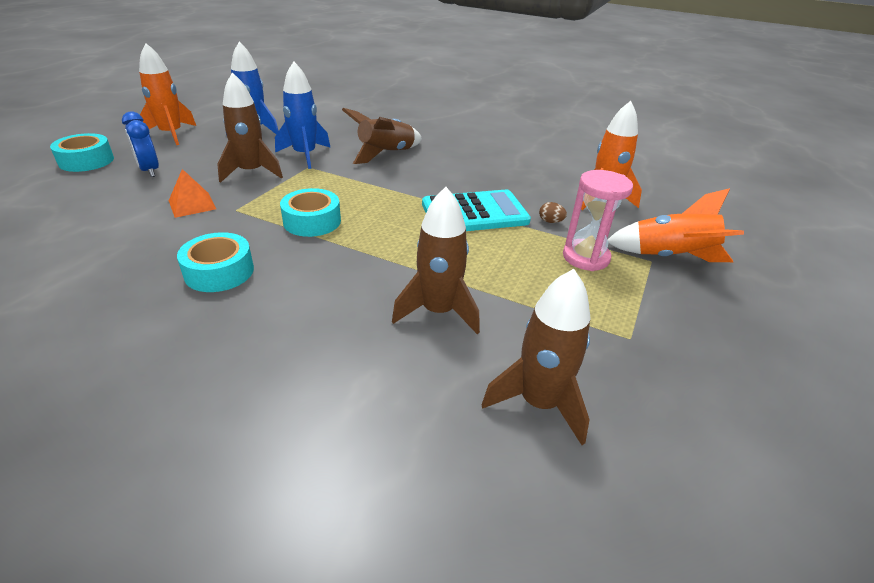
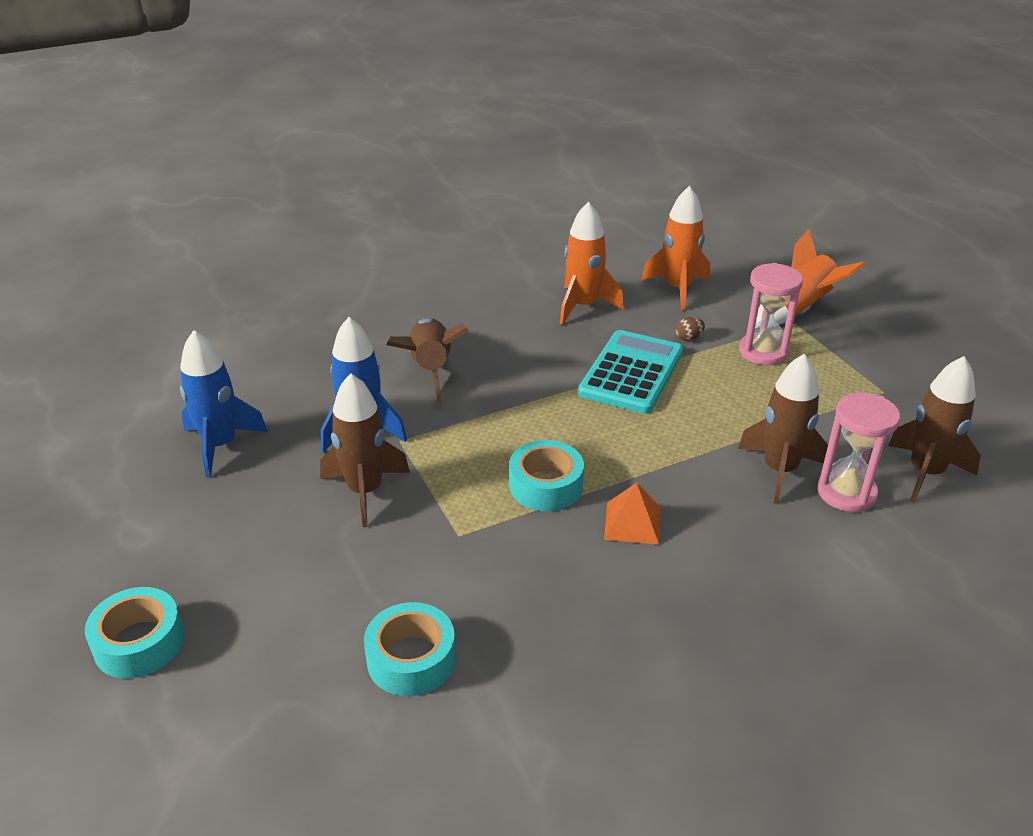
camera: 50 degrees left, 0 degrees up
blue clock [122,111,159,177] -> none
orange rocket [139,43,196,145] -> orange rocket moved to [560,201,624,325]
orange pyramid [169,169,216,218] -> orange pyramid moved to [604,483,661,545]
turquoise tape [177,232,254,292] -> turquoise tape moved to [364,602,456,696]
none -> pink hourglass [817,393,900,512]

